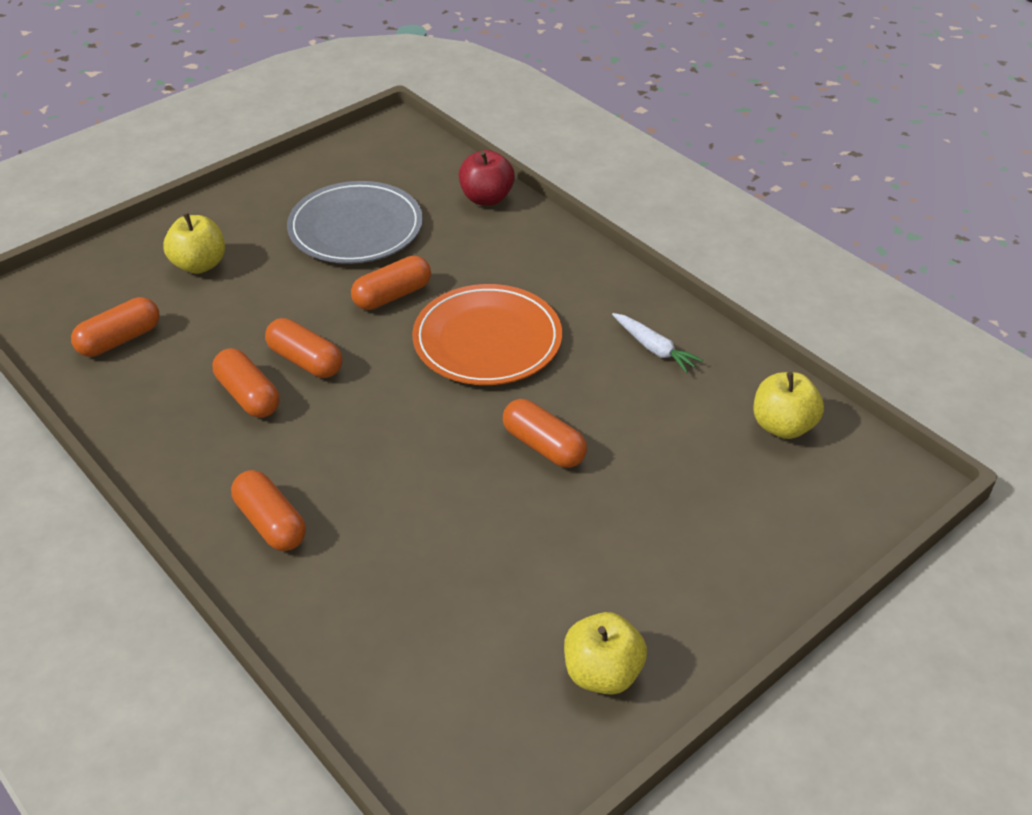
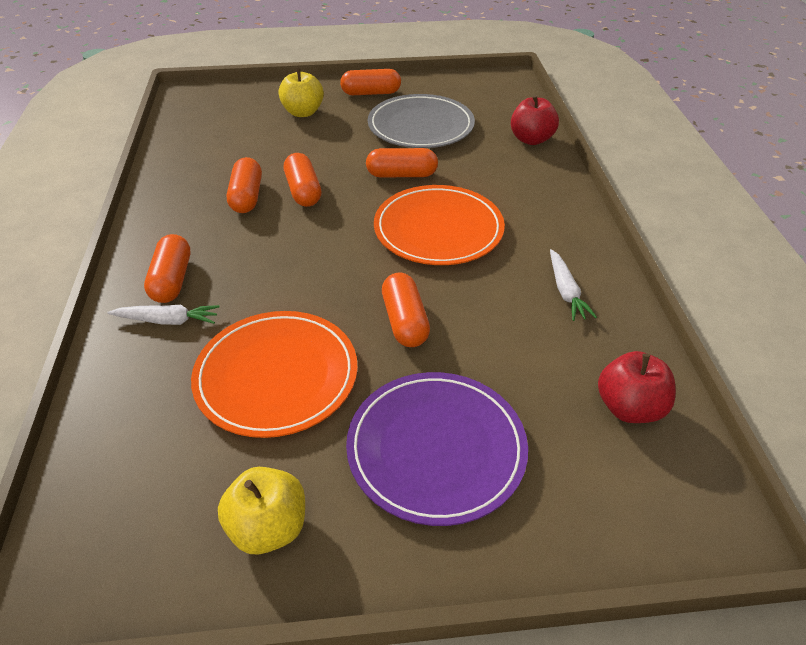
camera: 35 degrees right, 0 degrees up
orange capsule [71,297,160,357] -> orange capsule moved to [340,69,401,95]
yellow apple [754,372,824,439] -> red apple [598,351,676,423]
none -> white carrot [107,305,219,325]
none -> orange plate [191,311,358,438]
none -> purple plate [346,372,528,526]

